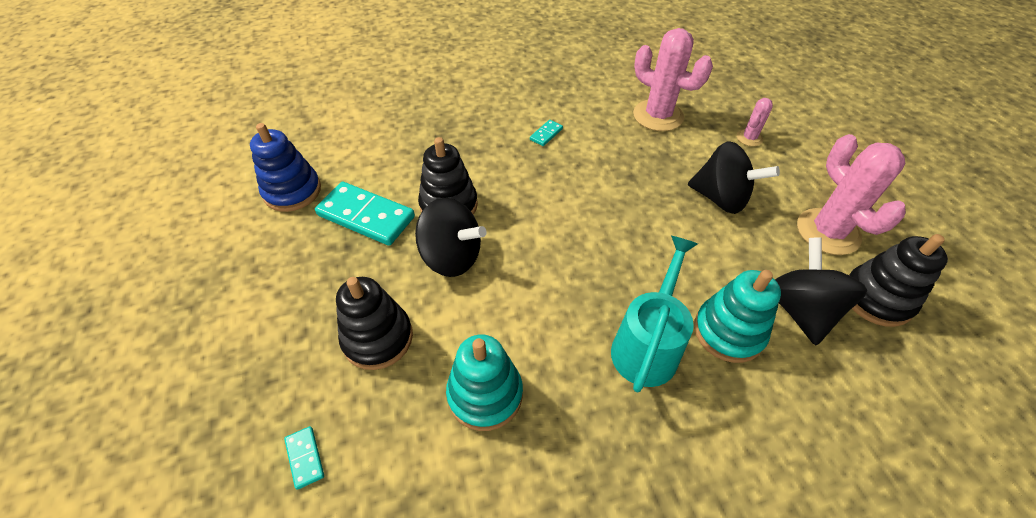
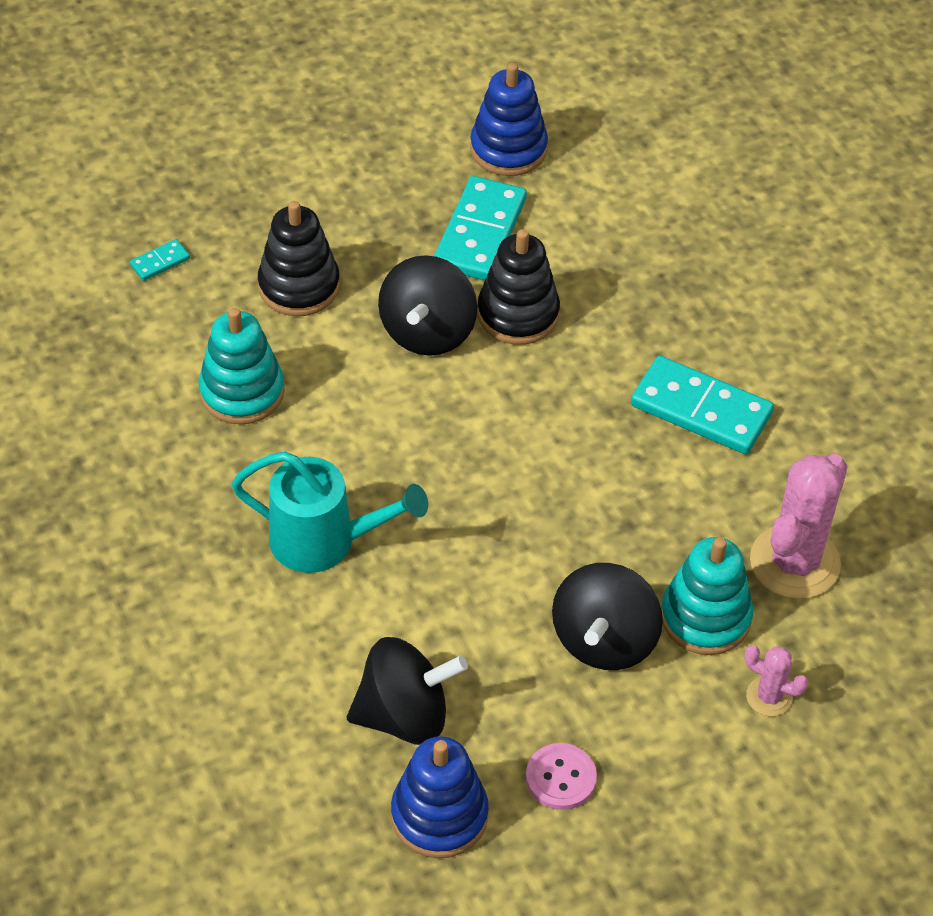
camera: 80 degrees right, 0 degrees up
turquoise domino [530,120,563,146] -> turquoise domino [631,356,774,454], size x2.26
turquoise stacking toy [694,270,781,363] -> turquoise stacking toy moved to [661,537,753,655]
pink cactus [797,134,906,255] -> pink button [526,743,597,810]
black stacking toy [849,234,948,327] -> blue stacking toy [391,736,489,858]

